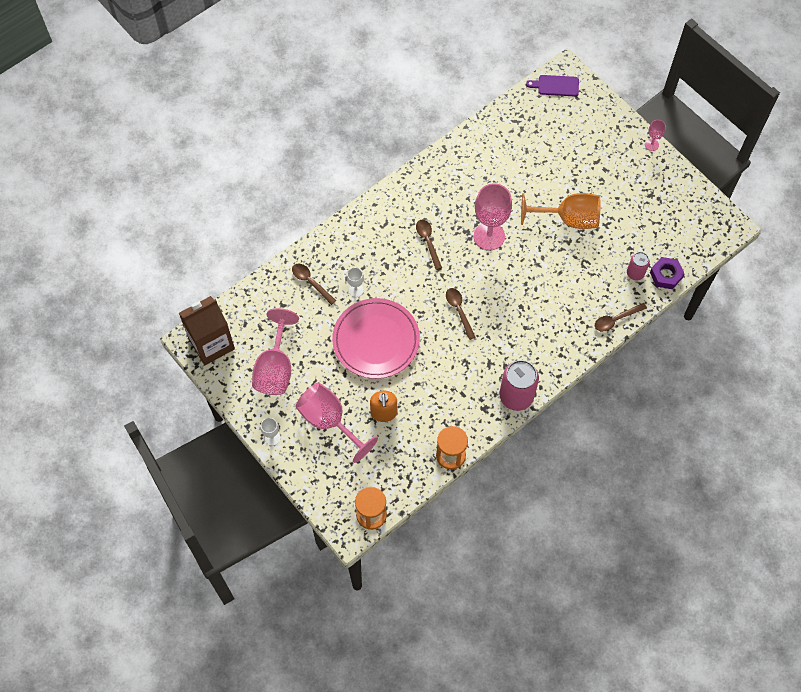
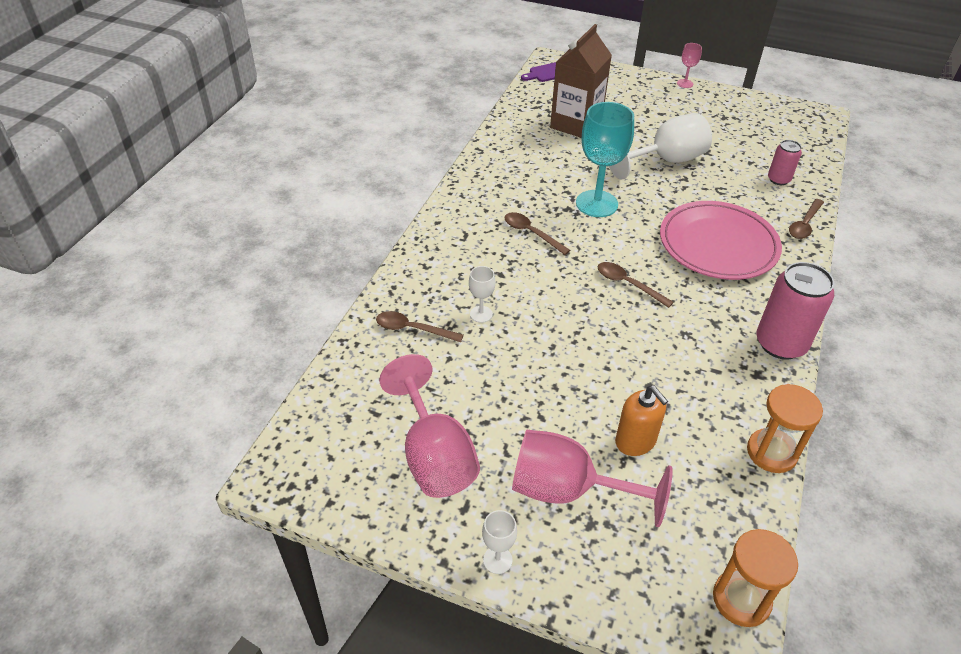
camera: 30 degrees left, 20 degrees down
brown carton [179,296,235,365] -> brown carton moved to [550,24,612,138]
pink plate [332,298,420,379] -> pink plate moved to [660,201,782,280]
pink goblet [474,183,512,250] -> turquoise goblet [576,102,634,217]
orange goblet [521,193,601,229] -> white goblet [609,113,712,180]
purple nut [650,257,685,289] -> none

